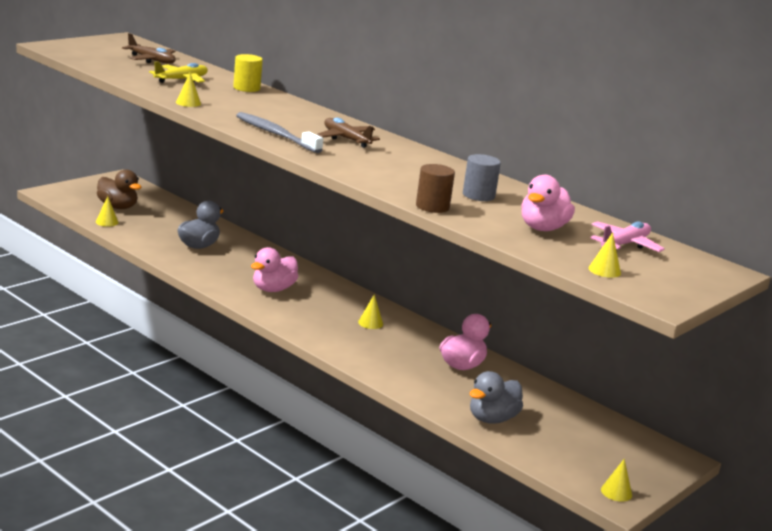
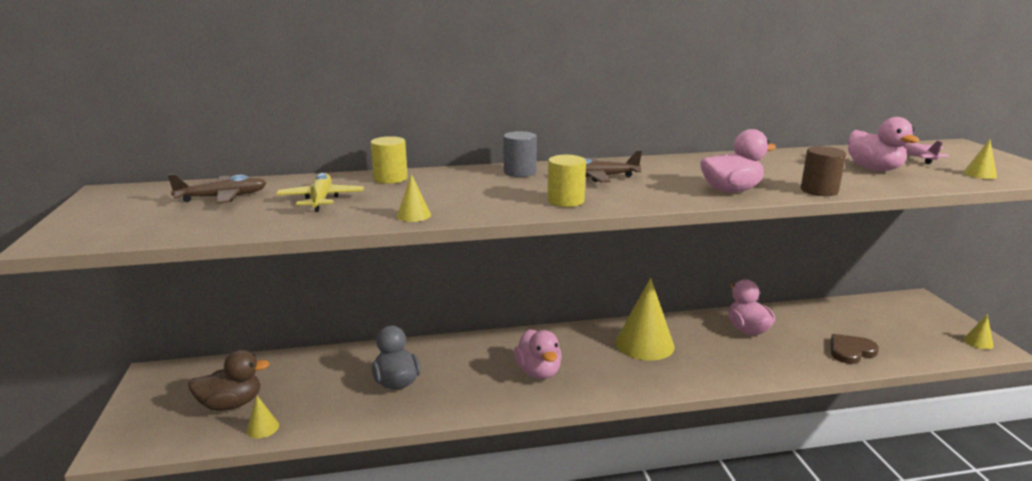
camera: 50 degrees left, 0 degrees up
grey toothbrush [236,112,323,153] -> yellow cylinder [547,155,586,207]
yellow cone [358,294,383,329] -> yellow cone [615,278,675,361], size x2.27
grey cylinder [463,154,501,201] -> grey cylinder moved to [503,131,537,177]
grey duck [470,371,523,424] -> brown heart [831,334,879,364]
none -> pink duck [700,129,776,192]

